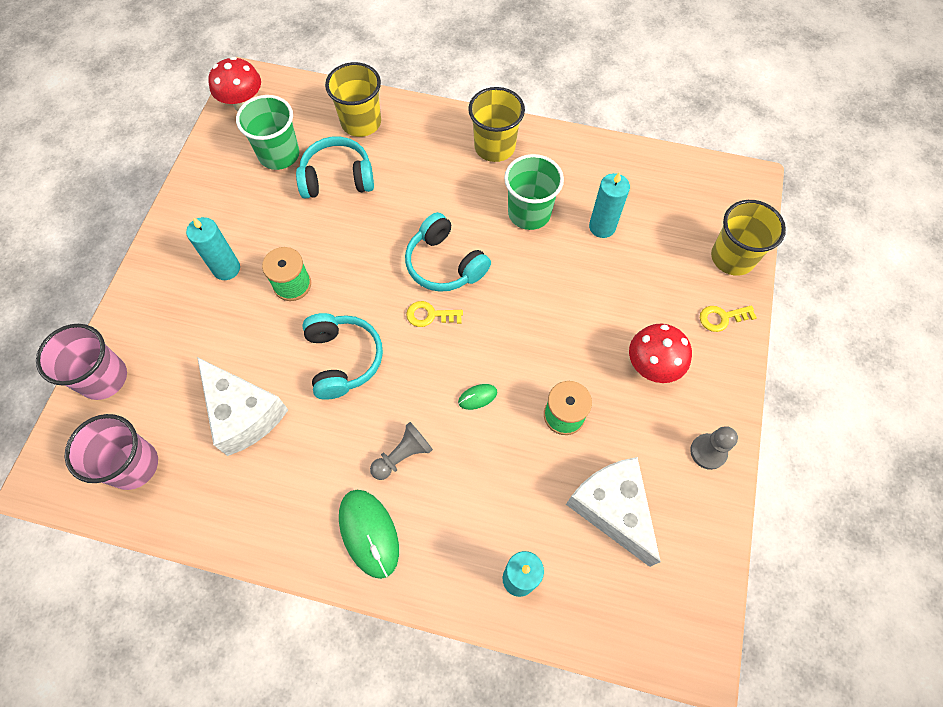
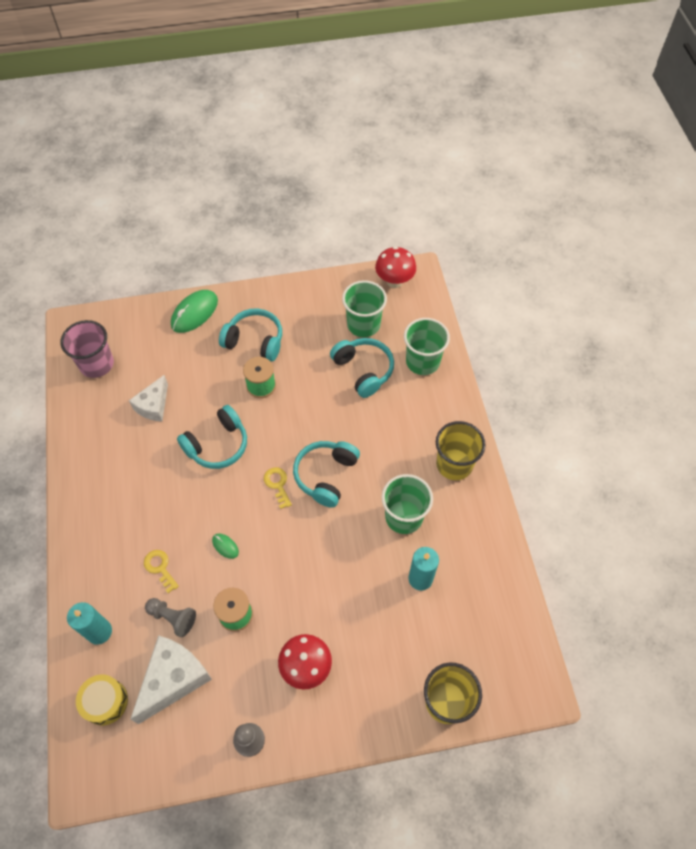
camera: 65 degrees right, 5 degrees down
pink cup [36,324,127,400] -> none
turquoise candle [186,217,240,280] -> turquoise headphones [219,308,282,361]
white cheese [197,357,288,456] -> white cheese [129,375,168,421], size x0.65
yellow cup [325,62,381,137] -> green cup [404,318,450,375]
green mouse [339,490,399,579] -> green mouse moved to [171,290,218,333]
grey pawn [370,422,433,480] -> grey pawn moved to [145,598,196,637]
yellow key [700,305,757,332] -> yellow key moved to [144,550,179,593]
none -> yellow drum [76,675,128,725]

